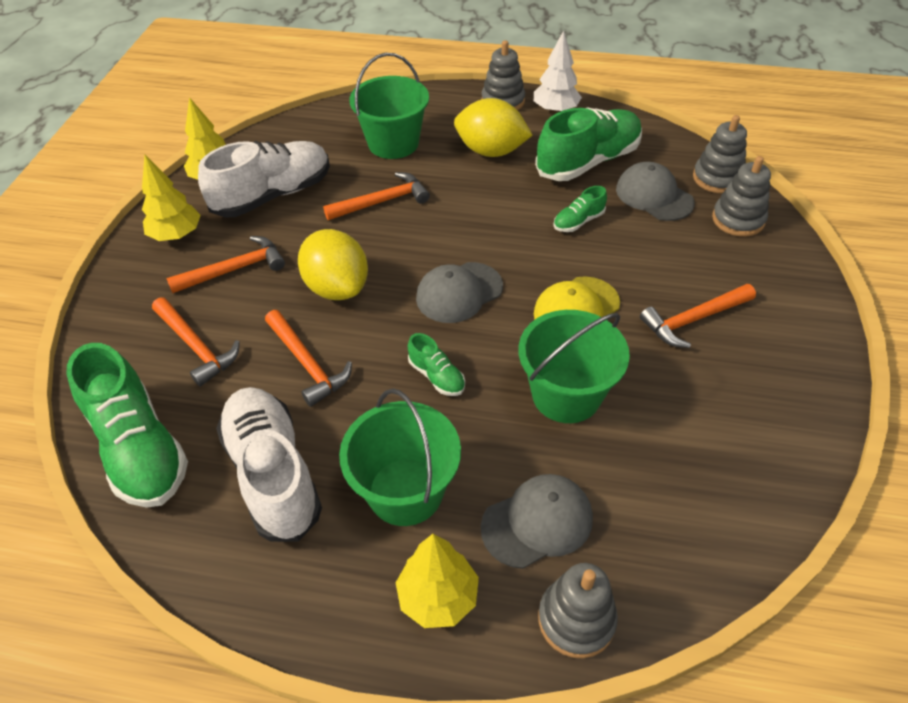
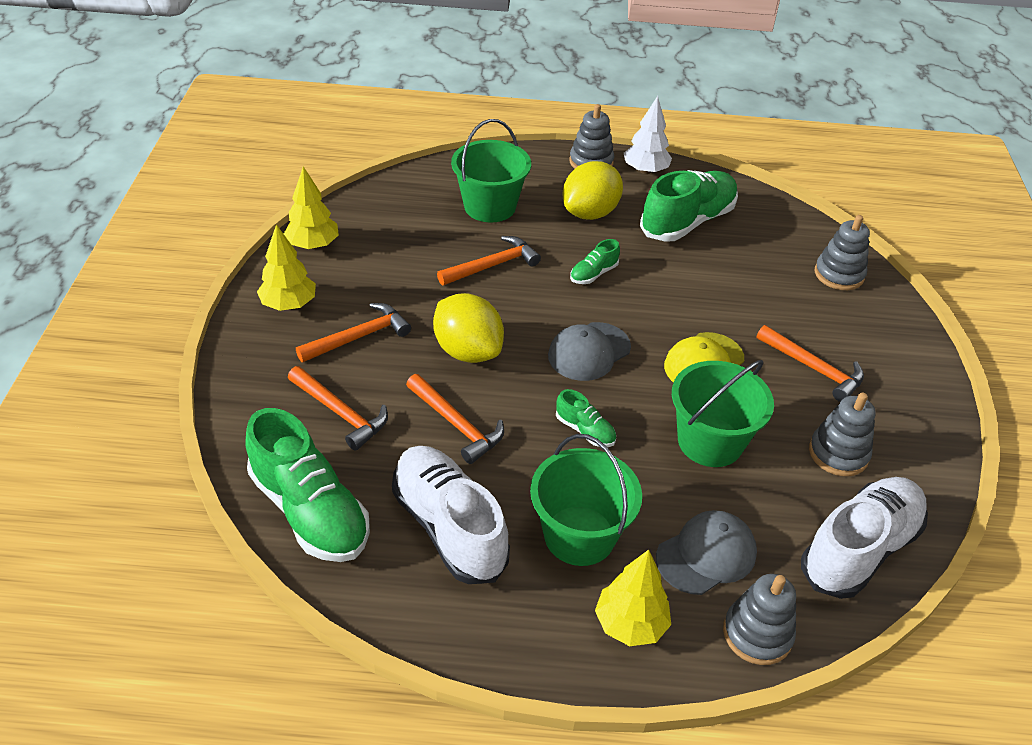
camera: 10 degrees left, 5 degrees down
white shoe [198,141,330,218] -> white shoe moved to [801,477,928,599]
yellow lemon [454,98,532,157] -> yellow lemon turned 60 degrees counterclockwise [562,161,623,220]
green shoe [553,186,607,232] -> green shoe moved to [570,239,620,284]
grey cap [616,162,695,221] -> none
orange hammer [640,284,756,348] -> orange hammer turned 105 degrees counterclockwise [757,325,864,402]
grey stacking toy [693,115,747,193] -> grey stacking toy moved to [809,393,876,476]

